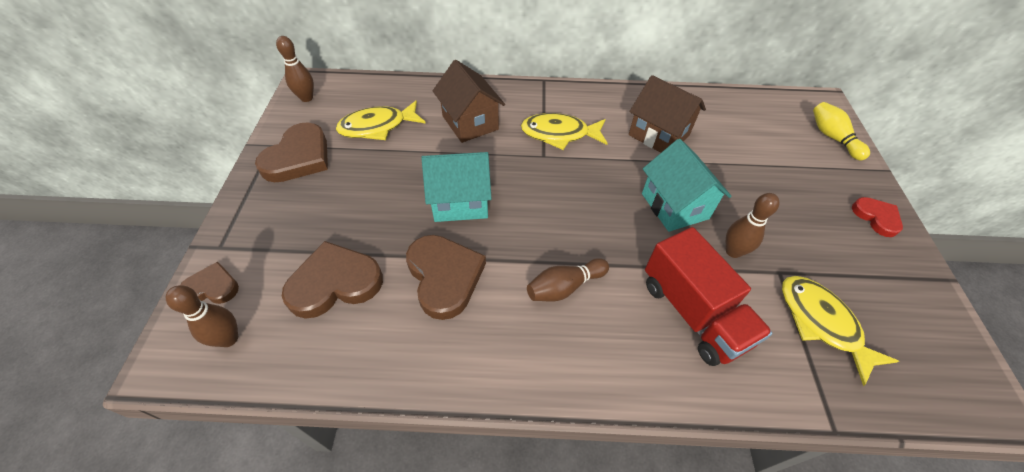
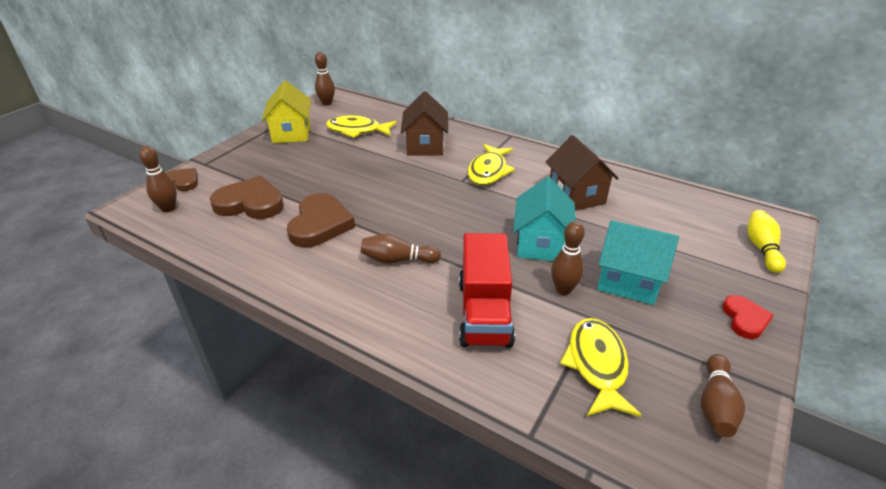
camera: 30 degrees right, 15 degrees down
brown heart [255,123,328,182] -> yellow house [261,81,311,143]
turquoise house [422,152,492,222] -> turquoise house moved to [597,220,679,305]
yellow fish [521,113,608,150] -> yellow fish turned 105 degrees counterclockwise [468,144,515,185]
none -> brown bowling pin [701,354,745,437]

